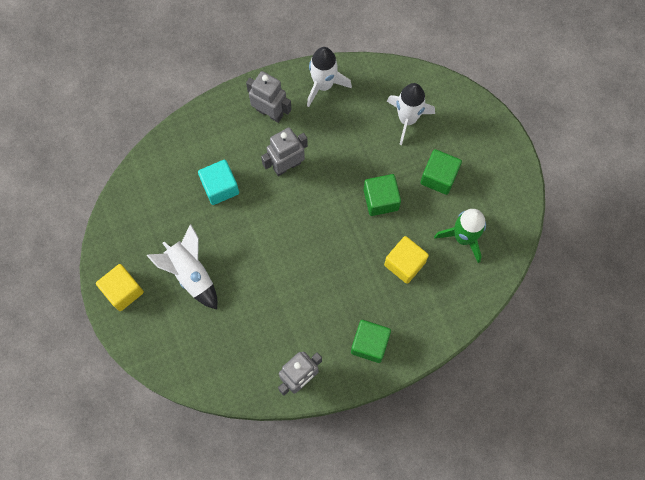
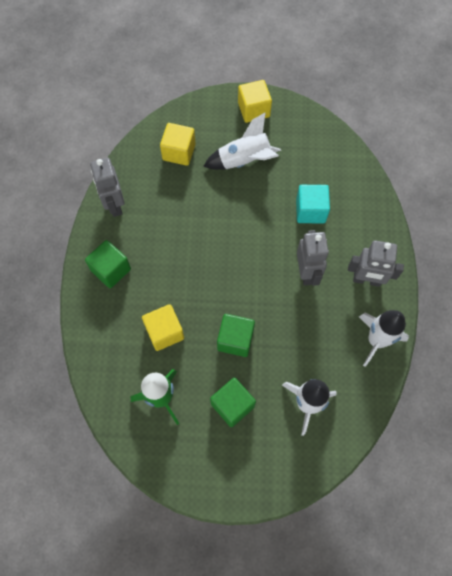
camera: 115 degrees right, 5 degrees down
grey robot [246,71,292,123] -> grey robot turned 45 degrees clockwise [348,240,404,287]
none -> yellow cube [160,123,196,166]

